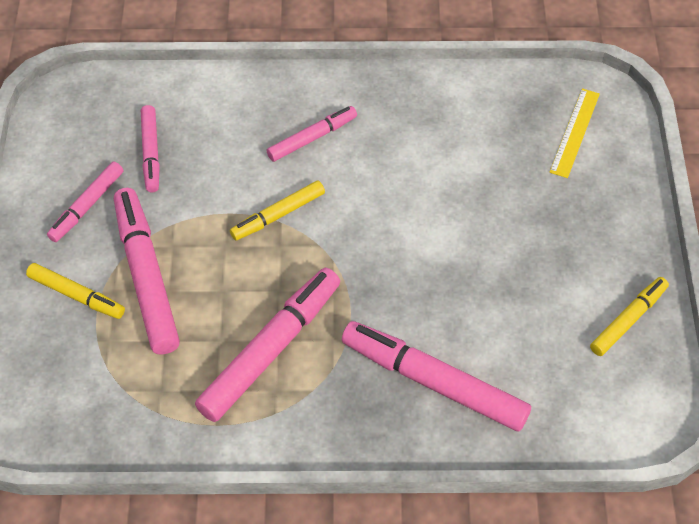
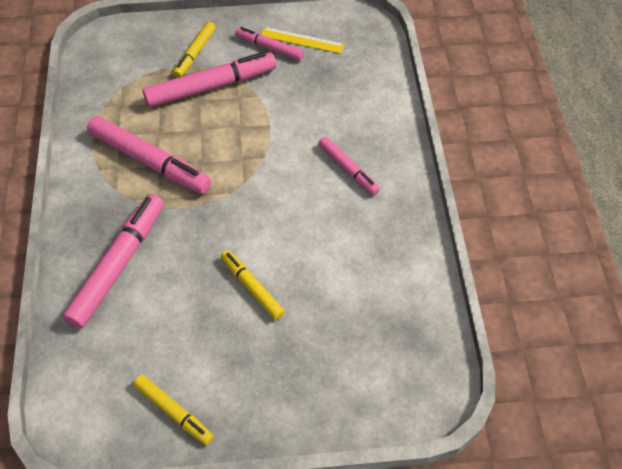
camera: 85 degrees right, 0 degrees up
pink marker [141,105,160,192] -> none
yellow marker [230,180,325,240] -> yellow marker moved to [221,250,285,320]
yellow ruler [549,88,600,178] -> yellow ruler moved to [261,27,345,54]

